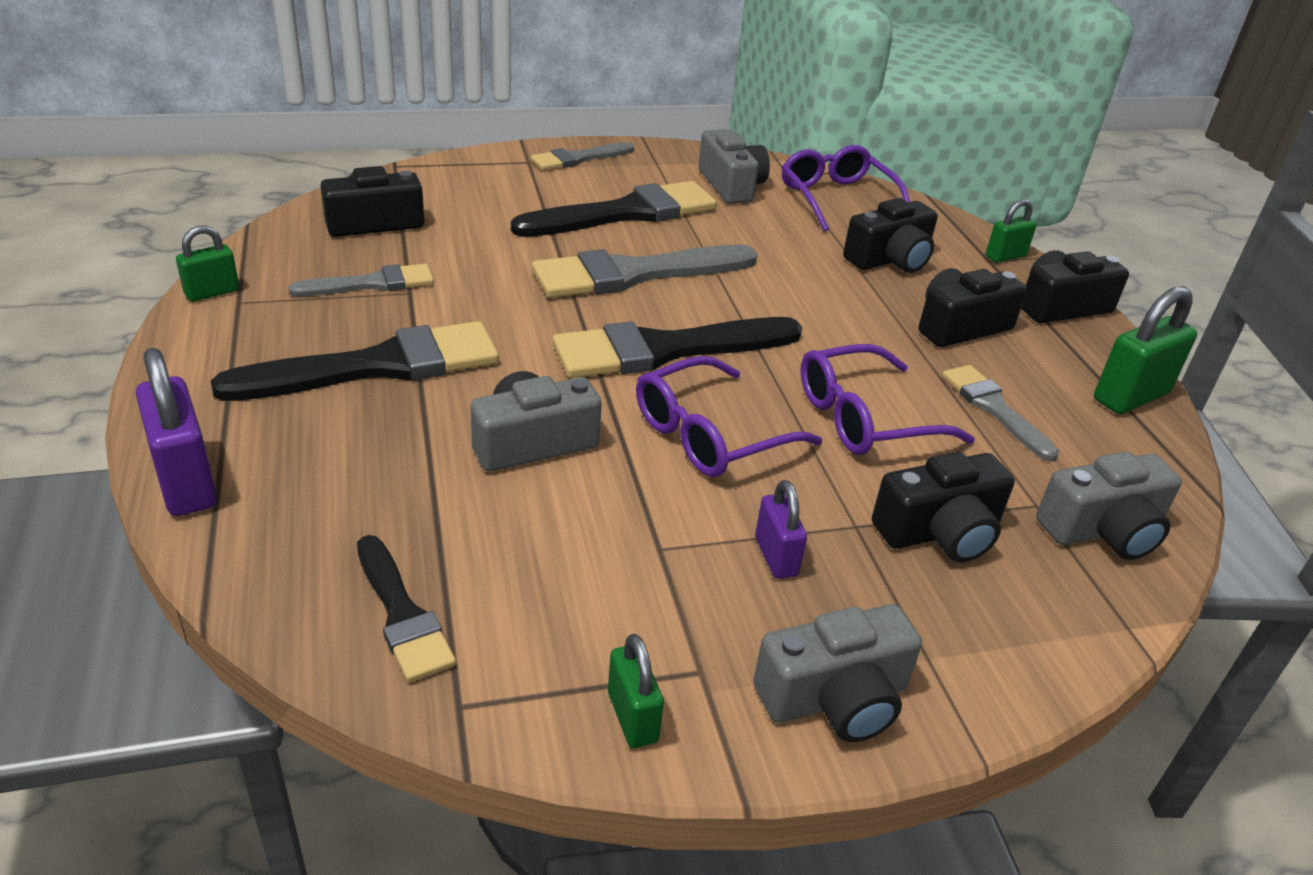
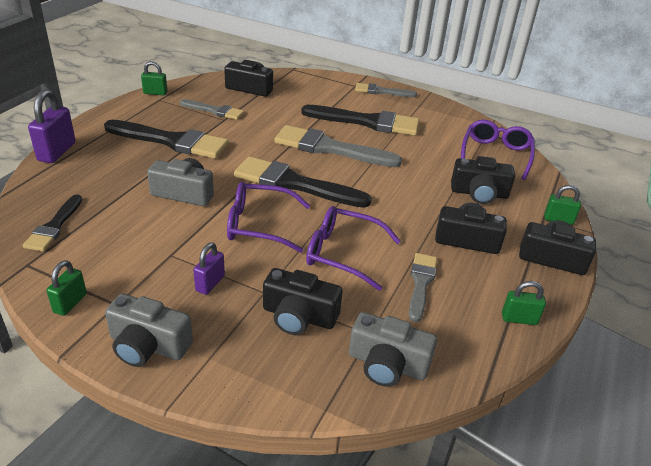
camera: 40 degrees right, 0 degrees up
grey camera [698,129,770,204] -> none
green padlock [1094,286,1197,414] -> green padlock [502,281,546,325], size x0.60

